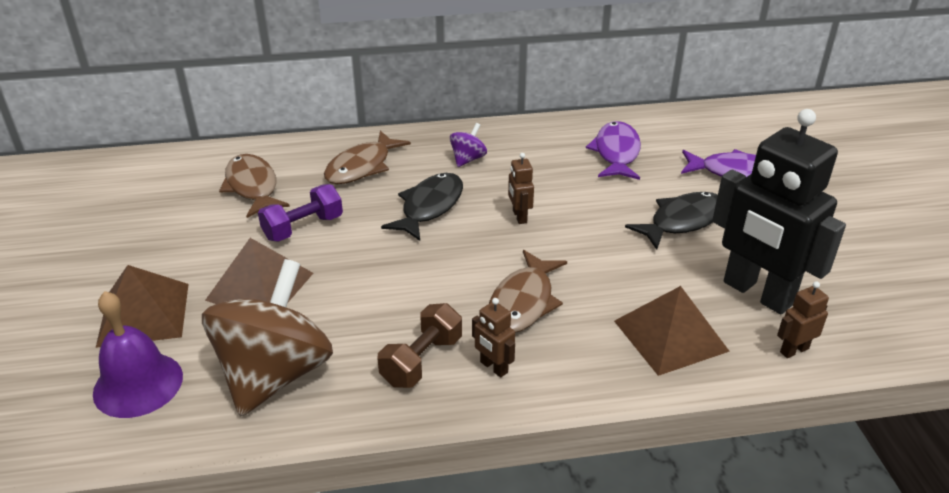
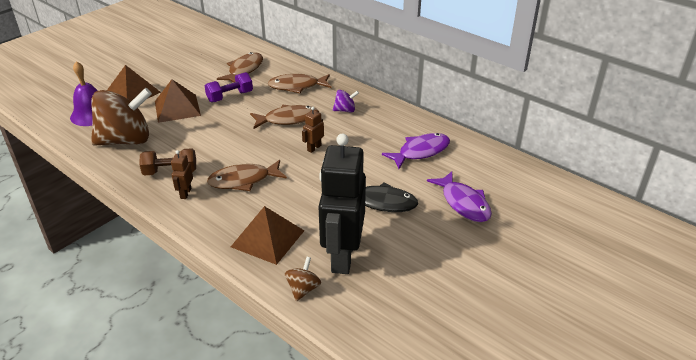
camera: 50 degrees right, 0 degrees up
purple dumbbell [258,184,343,242] -> purple dumbbell turned 45 degrees counterclockwise [205,72,253,102]
black fish [381,173,463,241] -> brown fish [250,105,319,129]
brown robot [777,281,829,358] -> brown spinning top [285,257,321,301]

